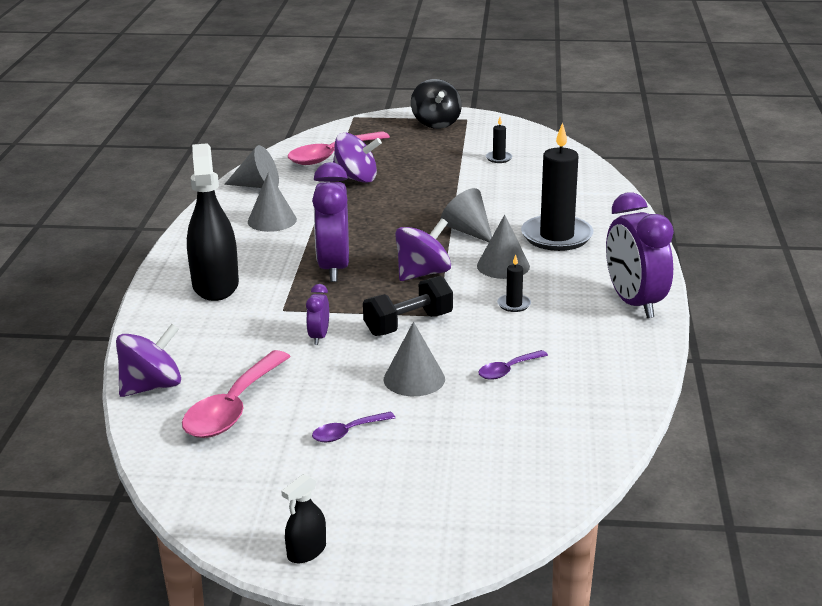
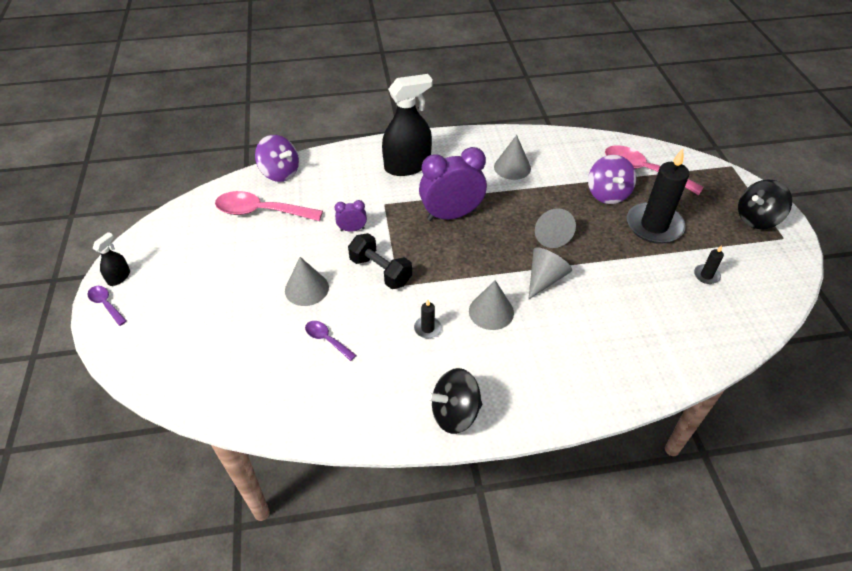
camera: 75 degrees right, 20 degrees up
grey cone [224,145,279,188] -> grey cone moved to [535,208,576,248]
black spray bottle [281,474,326,563] -> black spray bottle turned 90 degrees clockwise [93,232,130,286]
purple spoon [312,412,395,442] -> purple spoon moved to [88,286,127,326]
purple spinning top [395,218,451,281] -> none
black candle [521,122,593,251] -> black candle moved to [627,149,689,244]
purple clock [606,192,674,318] -> black spinning top [427,368,482,434]

